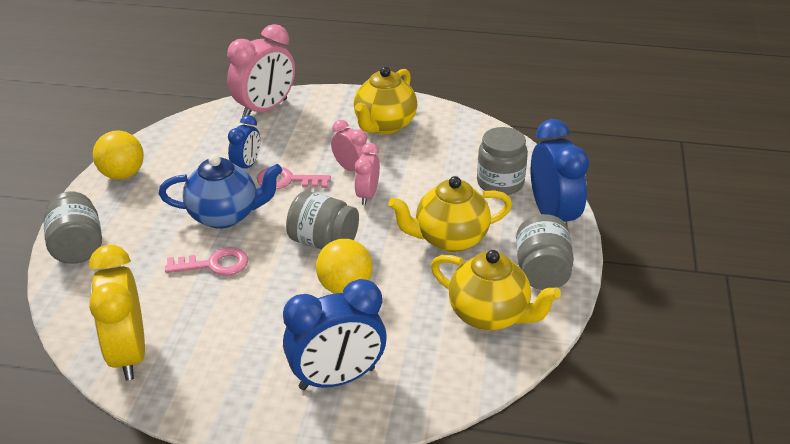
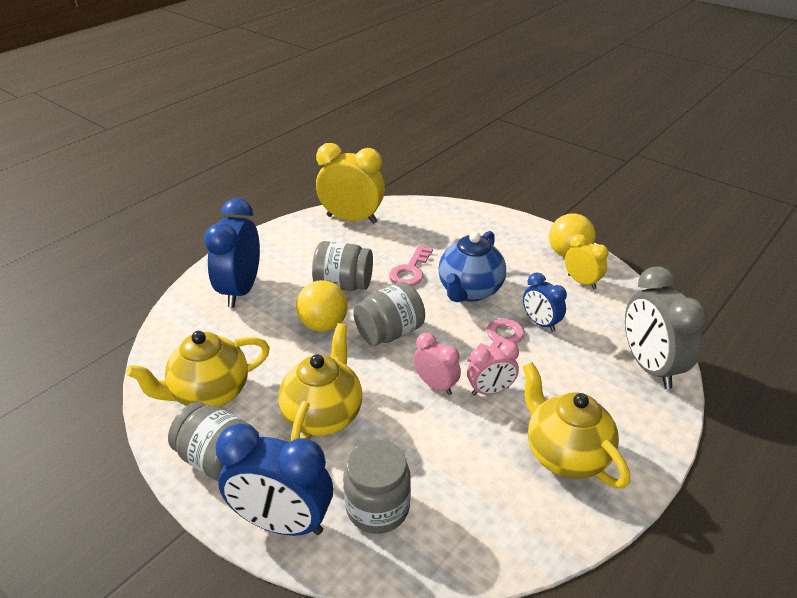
camera: 120 degrees right, 0 degrees up
grey jar [43,191,102,264] -> grey jar moved to [312,241,373,291]
pink clock [227,24,295,117] -> grey clock [625,266,708,389]
none -> yellow clock [565,234,608,289]

